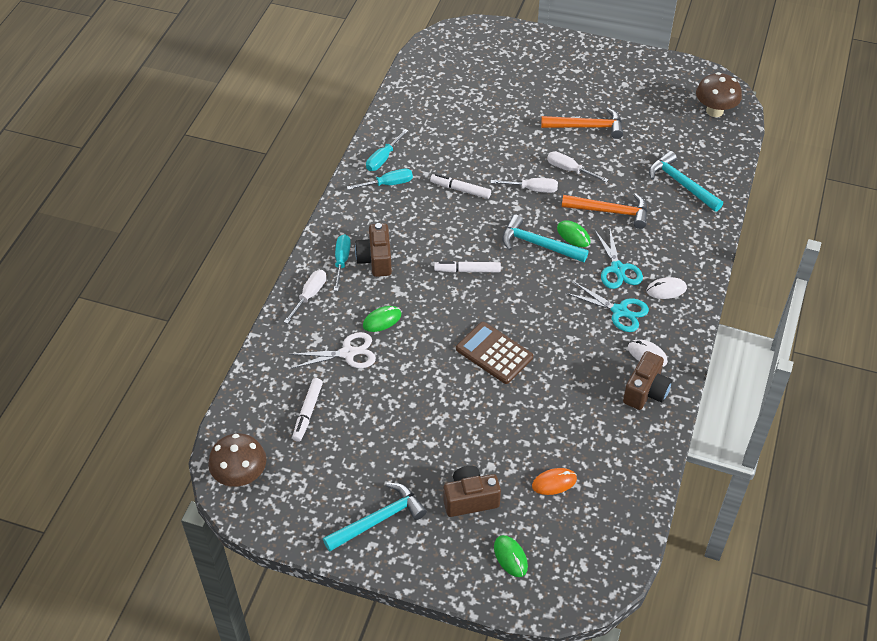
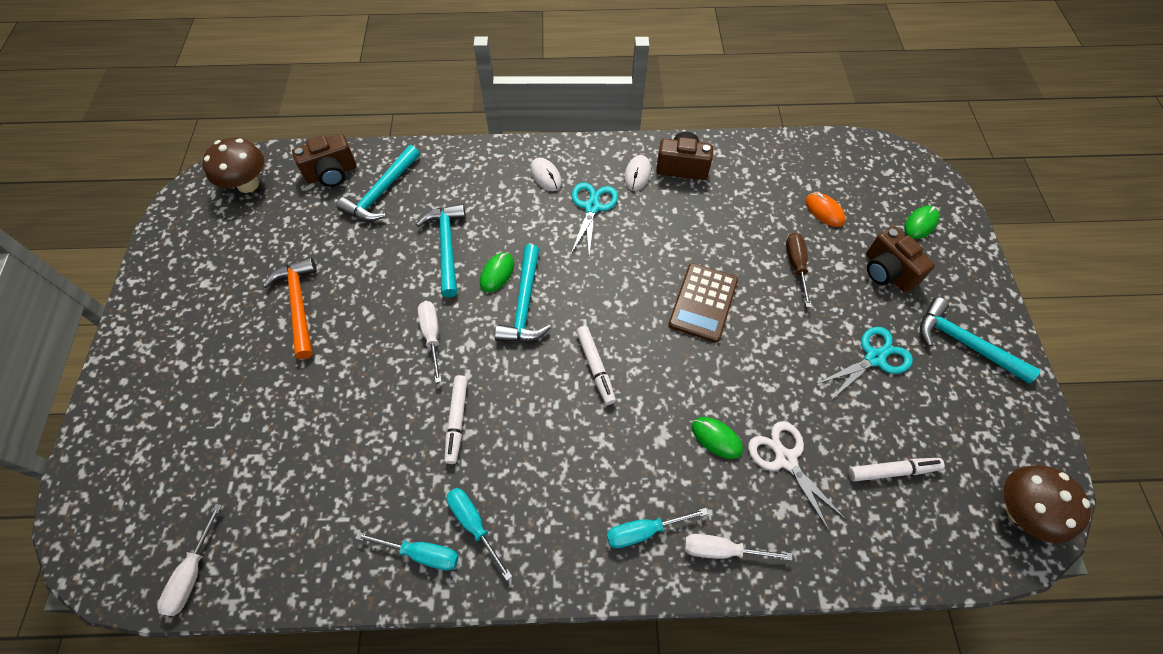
camera: 110 degrees left, 10 degrees up
brown camera [355,223,392,277] -> brown camera moved to [292,134,357,187]
white screwdriver [547,151,609,182] -> white screwdriver moved to [157,504,222,616]
orange hammer [562,193,647,229] -> turquoise hammer [416,204,466,297]
turquoise scissors [595,229,643,289] -> turquoise scissors moved to [817,327,913,401]
none -> brown screwdriver [786,233,812,307]

